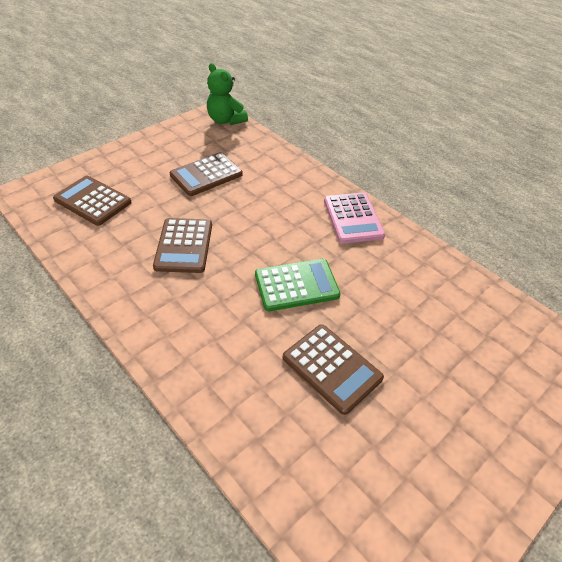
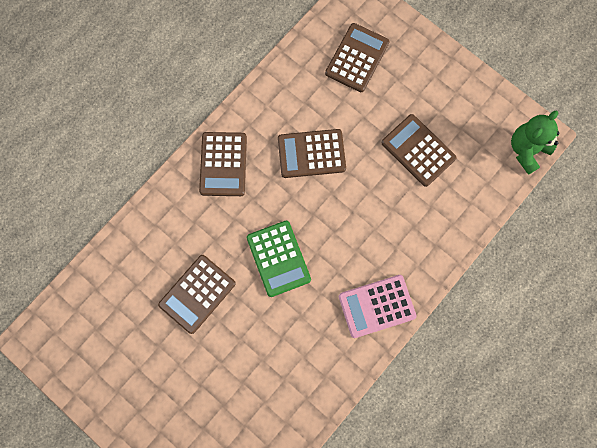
camera: 85 degrees right, 30 degrees up
none -> brown calculator [199,132,247,196]

